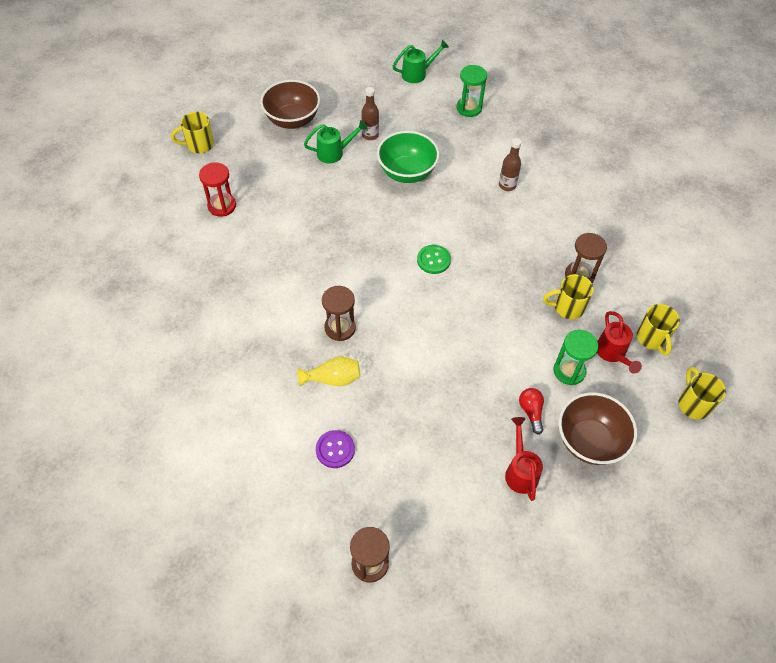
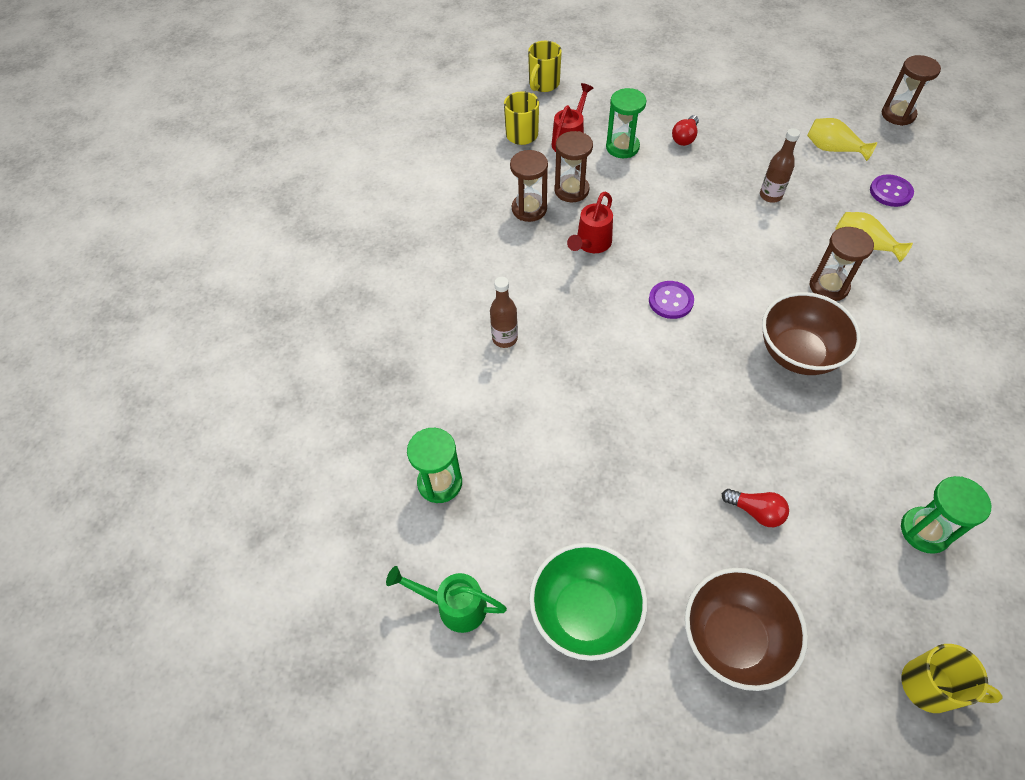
camera: 140 degrees left, 0 degrees up
red hourglass [199,162,236,217] -> green hourglass [901,476,991,554]
green watering can [304,120,368,164] -> none
brown bottle [361,87,379,140] -> brown bottle moved to [760,128,800,203]
green bowl [377,131,439,183] -> green bowl moved to [529,543,647,661]
green button [417,245,451,274] -> purple button [649,281,694,319]
red watering can [505,417,543,501] -> red watering can moved to [567,192,613,253]
yellow mug [543,274,594,319] -> brown hourglass [554,131,593,202]
brown bowl [558,392,637,465] -> brown bowl moved to [762,292,861,375]
none -> red light bulb [722,489,789,527]
none -> yellow vase [807,118,877,161]

